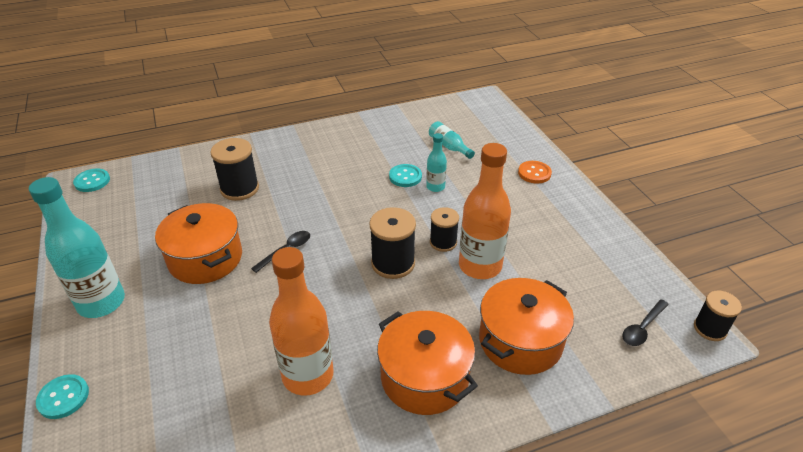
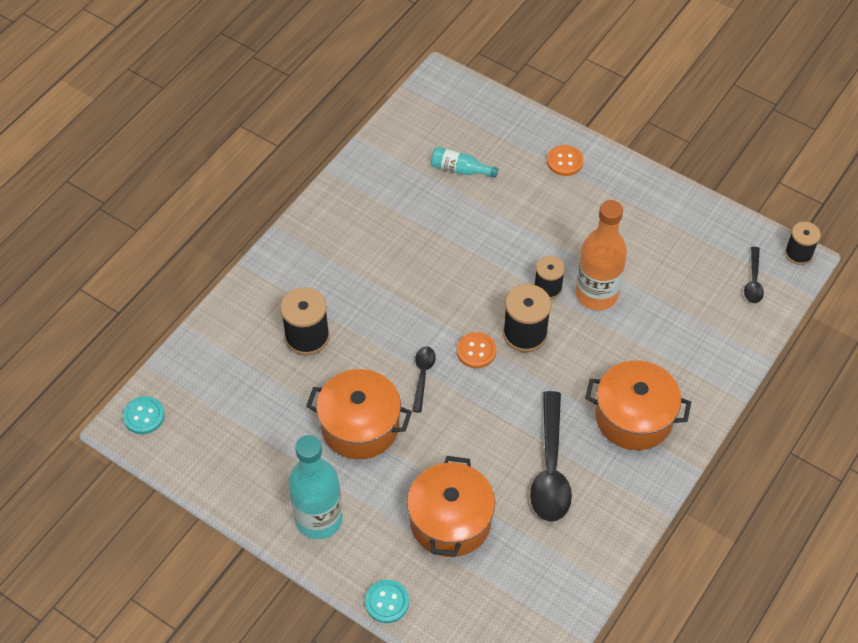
camera: 35 degrees left, 15 degrees up
orange bottle [269,247,334,396] -> black spoon [530,391,572,522]
turquoise button [389,164,422,187] -> none
turquoise bottle [426,133,447,192] -> none
orange pot [479,278,574,375] -> orange pot moved to [407,456,495,557]
none -> orange button [457,332,496,368]

